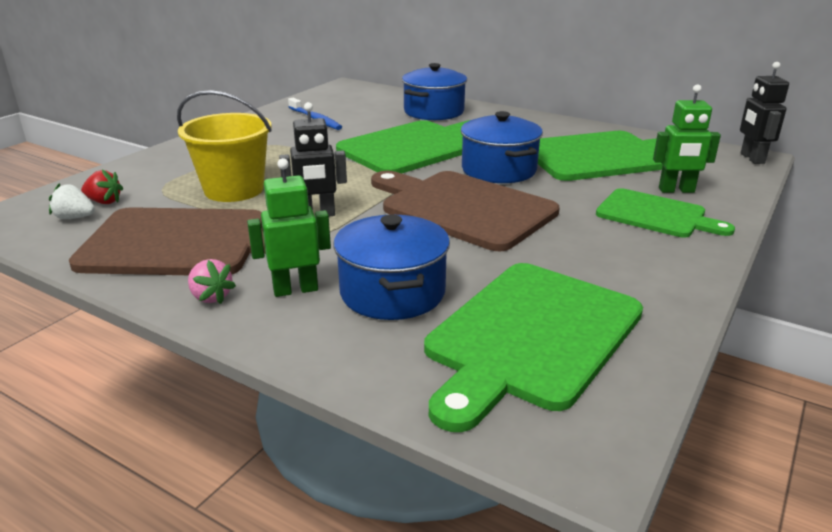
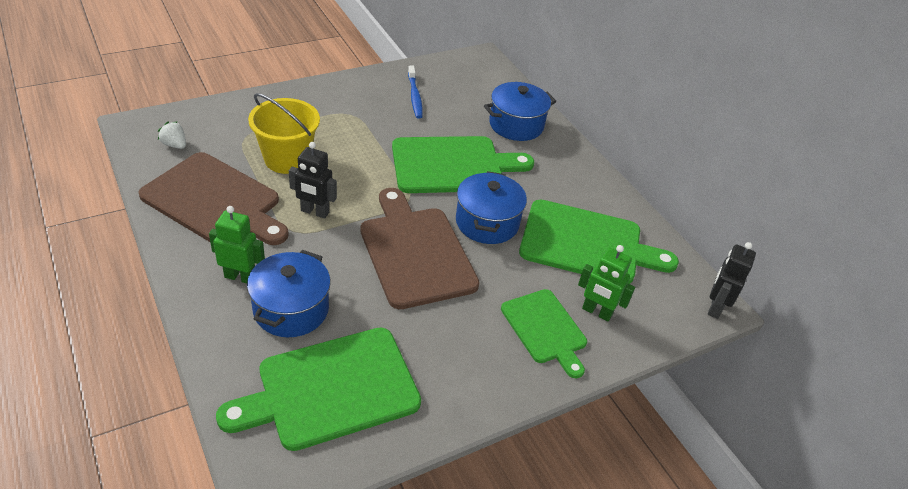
camera: 25 degrees right, 15 degrees up
red strawberry [81,170,124,204] -> none
pink strawberry [188,259,236,304] -> none

